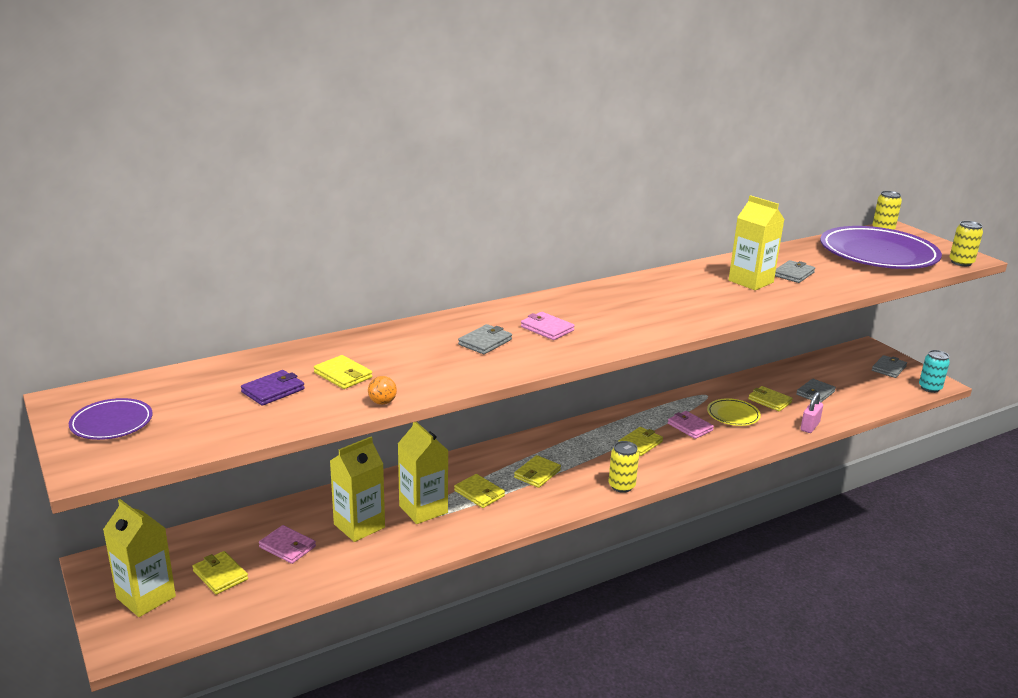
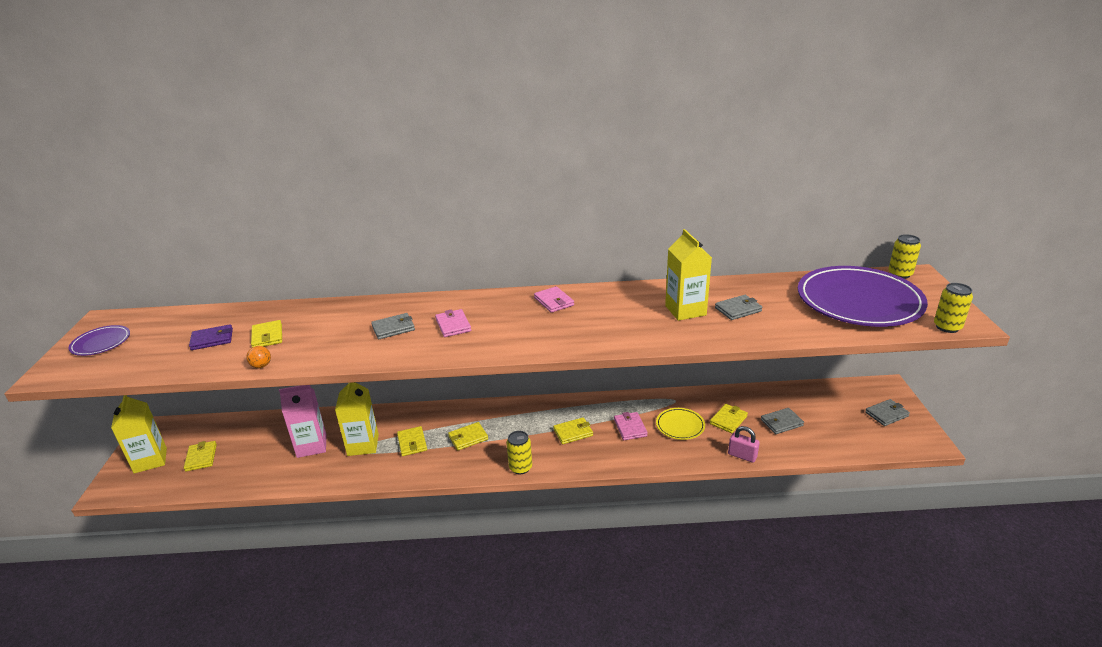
camera: 30 degrees right, 5 degrees up
pink wallet [259,525,316,564] -> pink wallet moved to [534,286,574,313]
yellow carton [330,436,385,542] -> pink carton [279,385,327,458]
yellow wallet [748,386,793,411] -> yellow wallet turned 60 degrees clockwise [710,404,748,433]
pink padlock [801,392,823,433] -> pink padlock turned 60 degrees clockwise [728,426,760,463]
turquoise can [919,350,950,393] -> none

